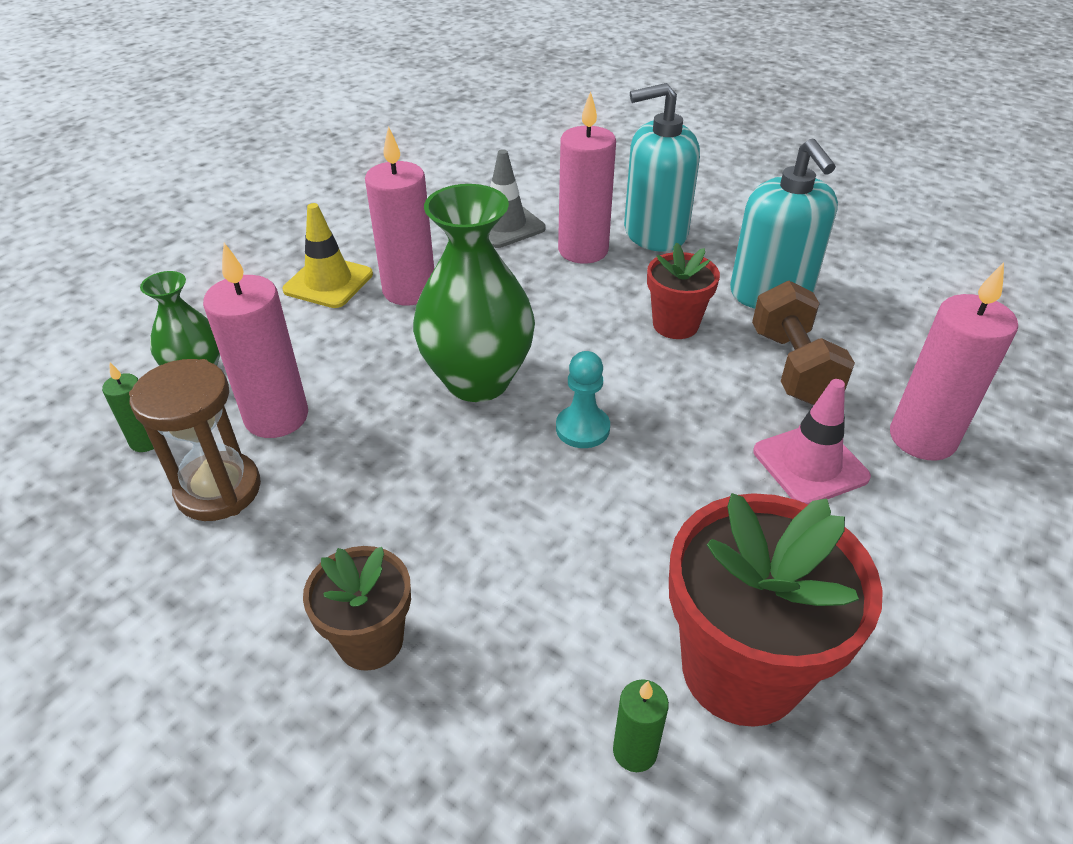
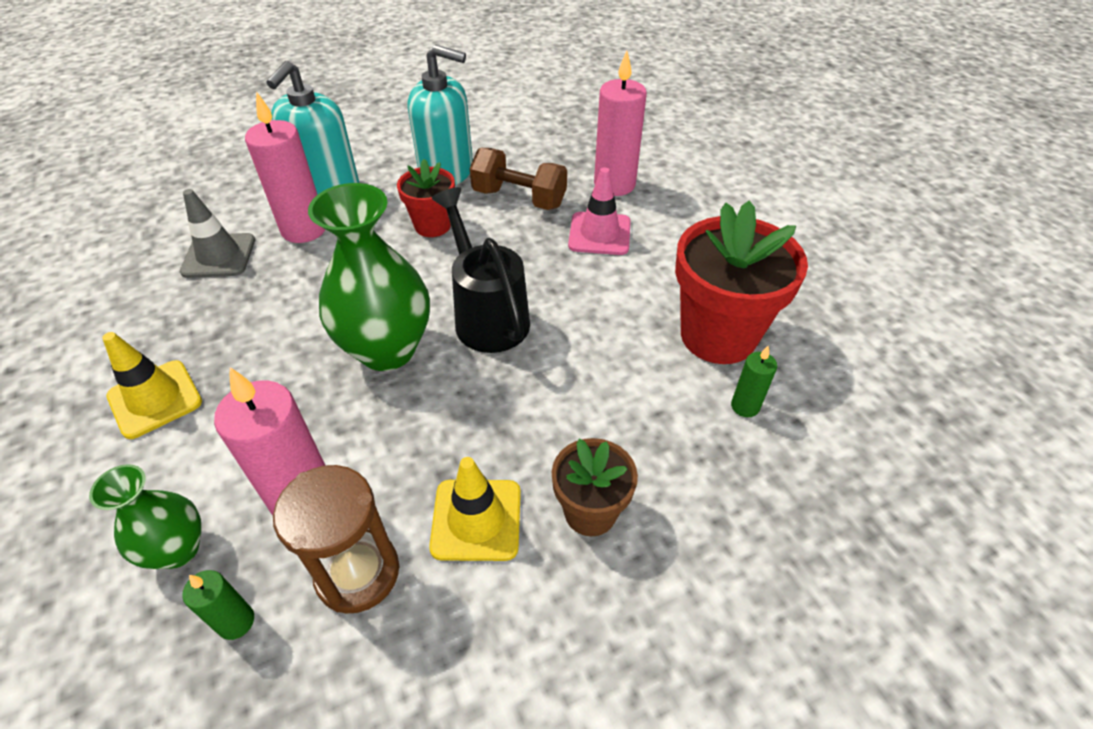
camera: 60 degrees left, 5 degrees up
pink candle [365,126,434,306] -> none
turquoise pawn [556,351,610,448] -> black watering can [432,187,530,353]
none -> yellow traffic cone [429,457,521,561]

